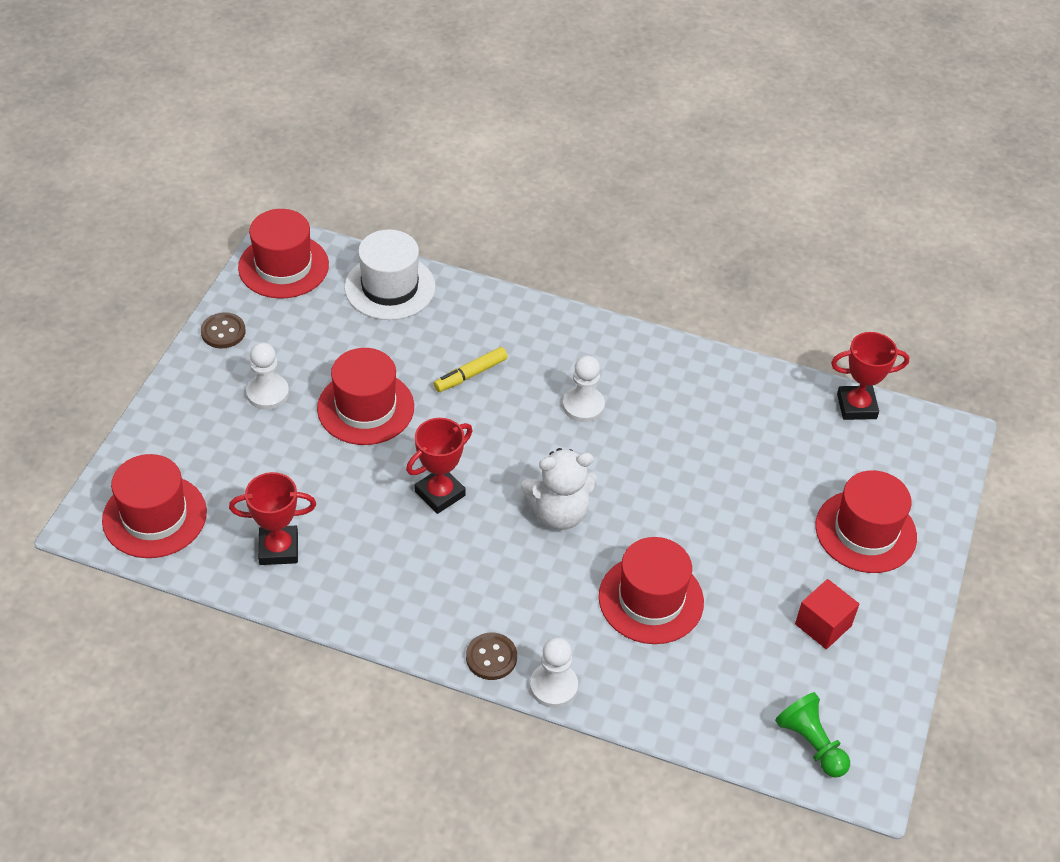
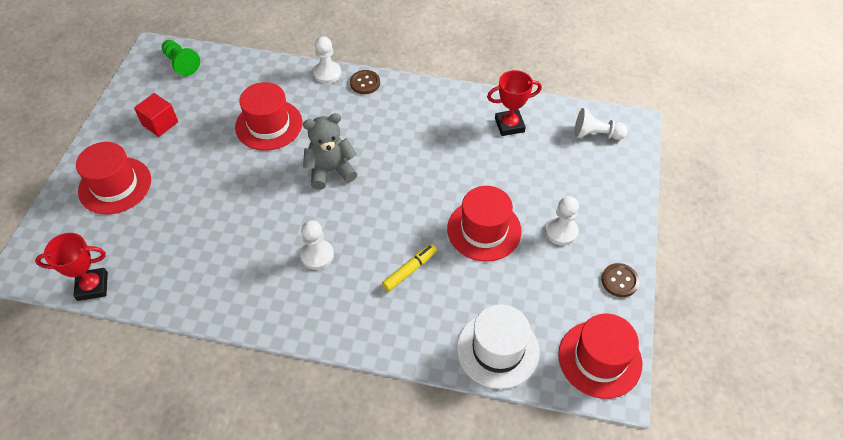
camera: 175 degrees right, 5 degrees up
red hat [102,454,207,558] -> white pawn [574,108,628,140]
red trophy [406,418,472,514] -> none
white teddy bear [521,448,598,530] -> grey teddy bear [303,113,357,190]

